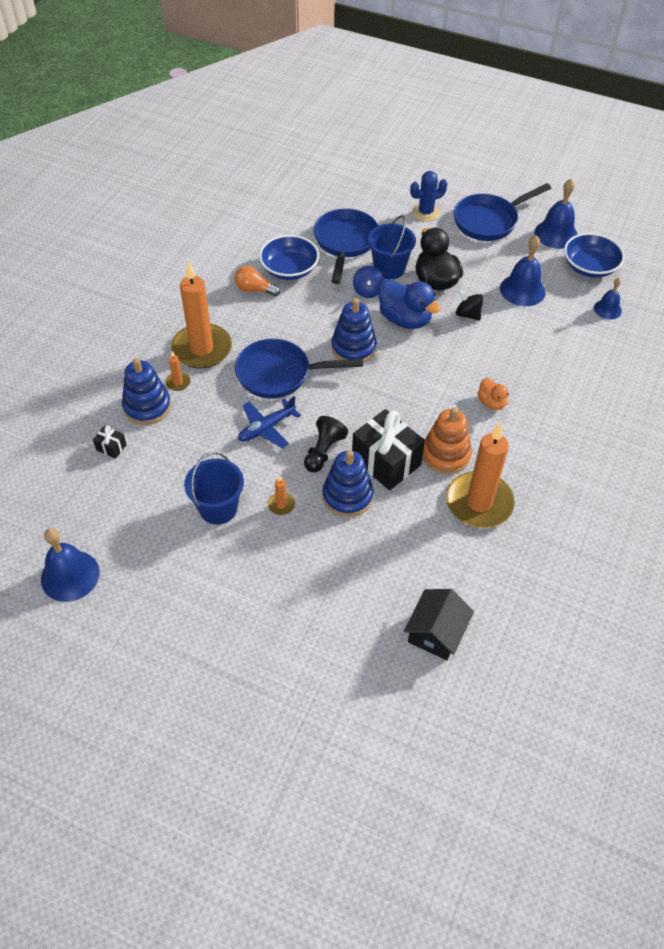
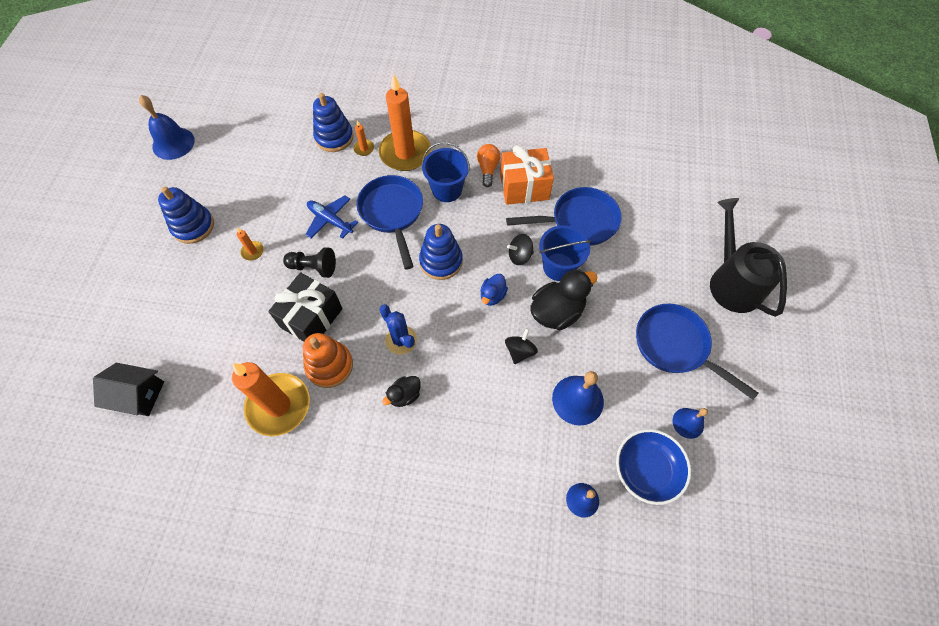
camera: 75 degrees right, 10 degrees up
black gift [93,425,127,459] -> none
blue bucket [184,452,244,525] -> blue bucket moved to [422,142,470,202]
blue bowl [259,235,319,280] -> orange gift [500,145,554,205]
blue stacking toy [322,450,374,517] -> blue stacking toy moved to [158,187,214,244]
blue spinning top [353,266,384,298] -> black spinning top [507,234,534,265]
blue duck [379,279,441,329] -> blue duck [480,274,508,306], size x0.55
blue cactus [410,171,447,221] -> blue cactus moved to [379,304,417,354]
orange duck [478,378,509,410] -> black duck [382,376,421,407]
blue bell [535,179,578,249] -> blue bell [673,408,708,439], size x0.60
none -> black watering can [710,198,787,317]

